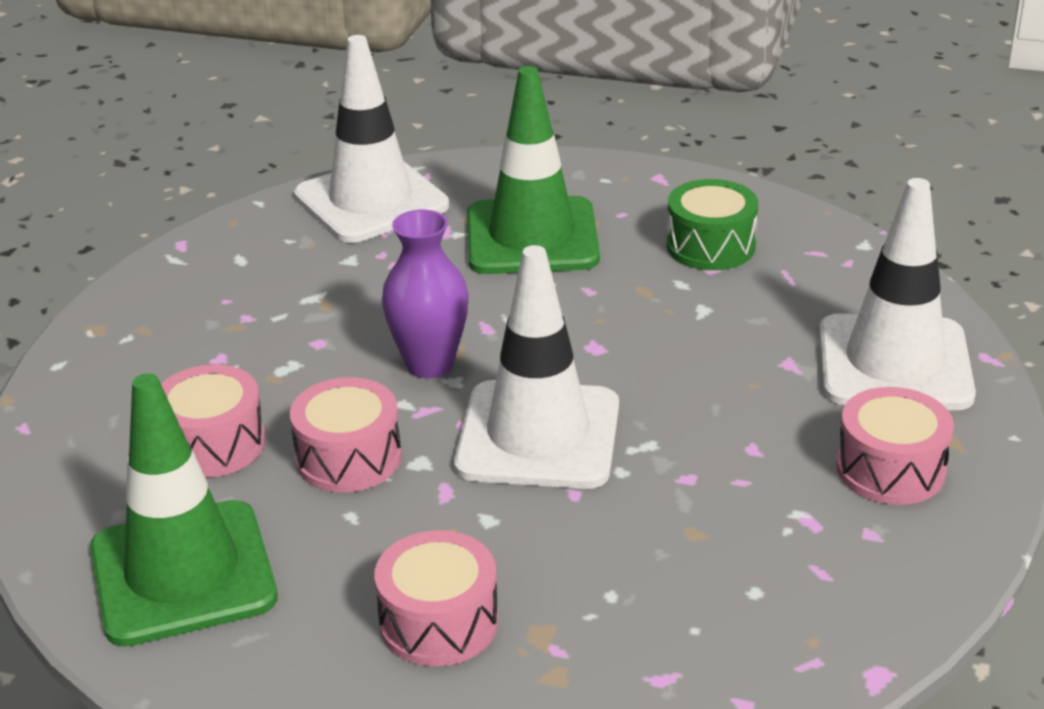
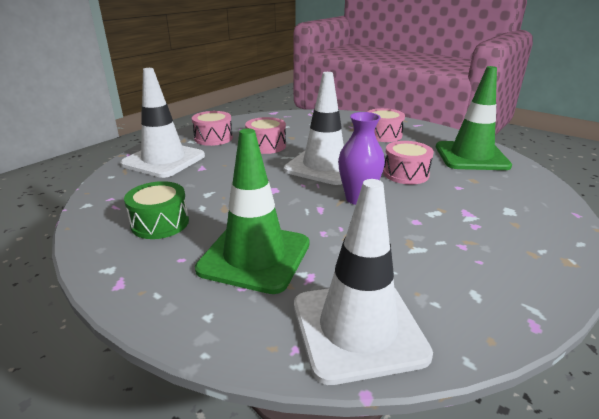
camera: 160 degrees left, 5 degrees down
pink drum [161,365,265,478] -> pink drum moved to [245,117,286,154]

